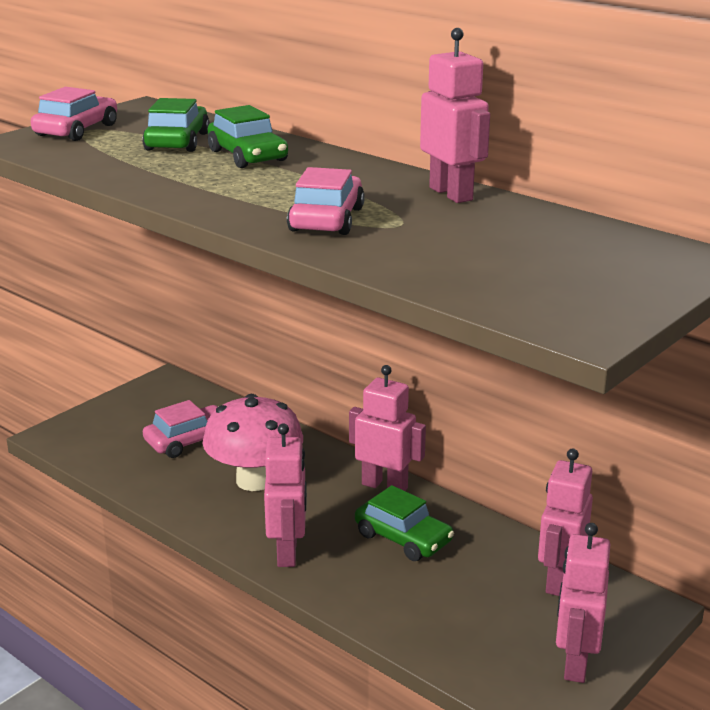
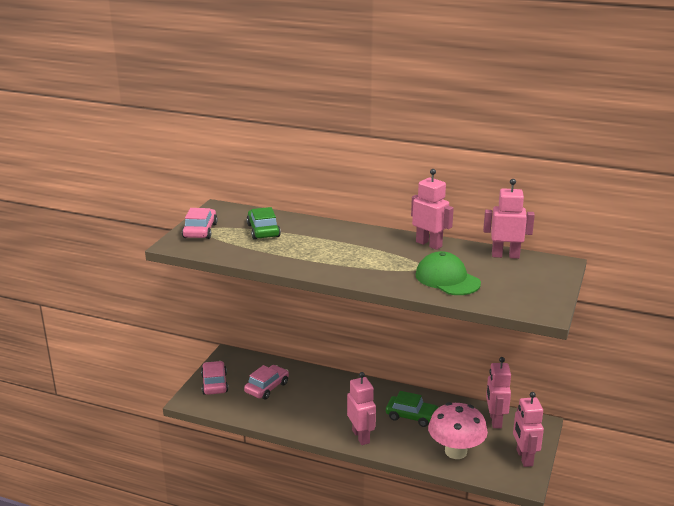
camera: 20 degrees left, 0 degrees up
pink mushroom [203,394,303,491] -> pink mushroom moved to [428,402,488,459]
green car [208,105,288,168] -> none
pink car [287,167,365,235] -> pink car moved to [201,361,228,395]
pink robot [349,365,426,491] -> pink robot moved to [483,179,535,259]
none -> green cap [415,251,481,295]

